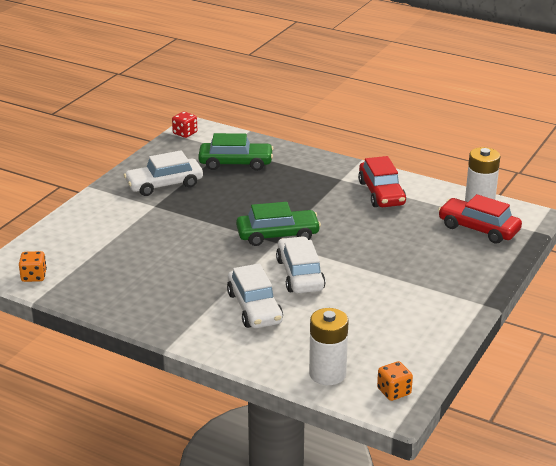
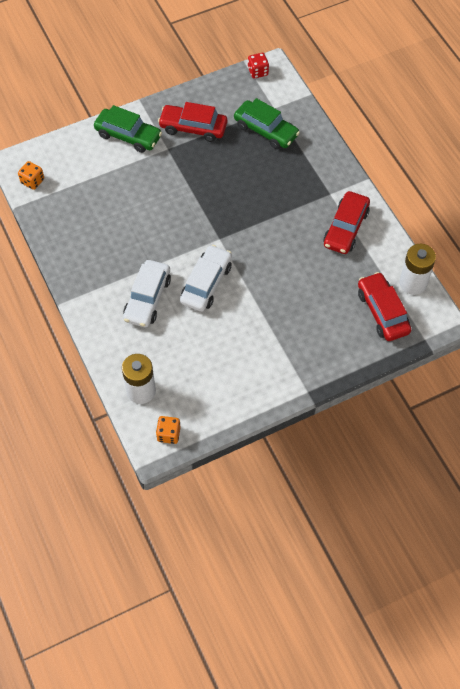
camera: 35 degrees right, 30 degrees up
white car [124,150,203,196] -> red car [158,102,227,142]
green car [236,202,321,246] -> green car moved to [94,105,162,153]

